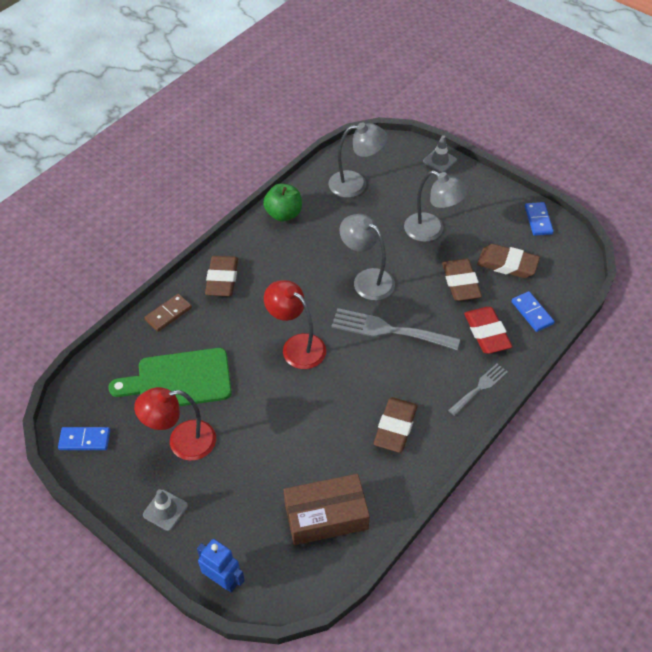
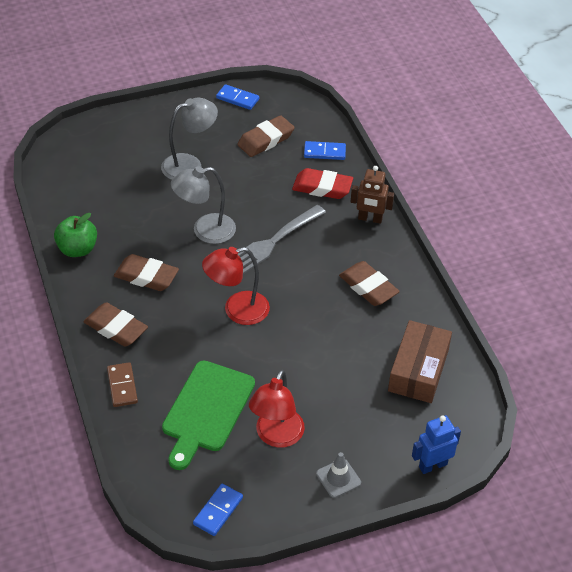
camera: 60 degrees left, 5 degrees down
grey lamp [328,122,388,198] -> none
grey traffic cone [423,135,457,173] -> none
brown eraser [442,259,482,301] -> brown eraser moved to [114,254,179,291]
grey fork [448,364,508,416] -> brown robot [351,166,394,224]

